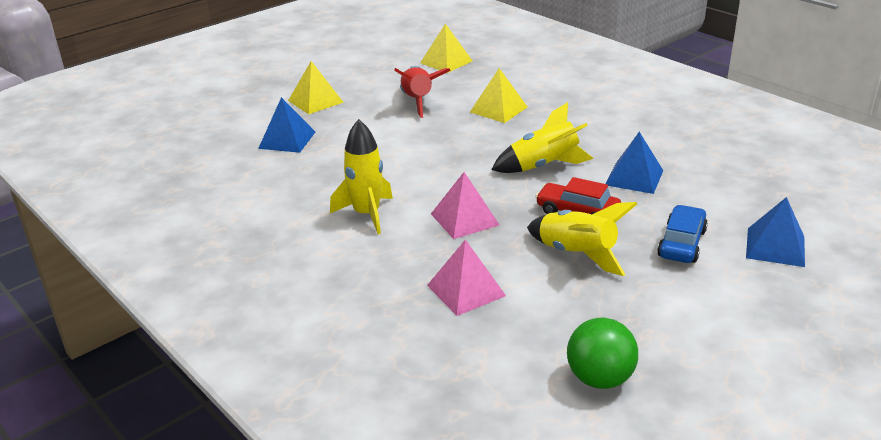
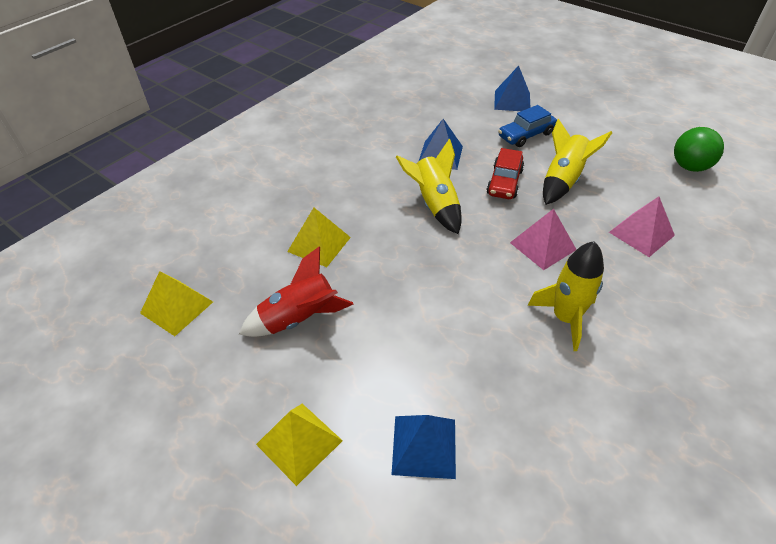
camera: 100 degrees left, 15 degrees up
blue car [657,205,708,263] -> blue car turned 45 degrees counterclockwise [498,105,557,147]

